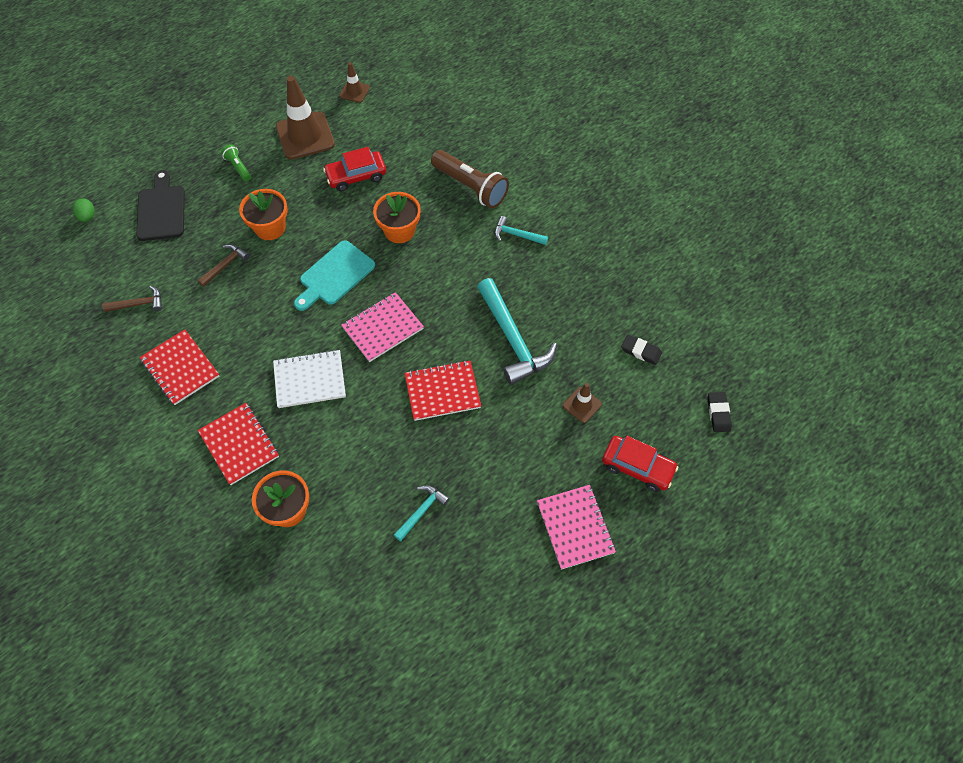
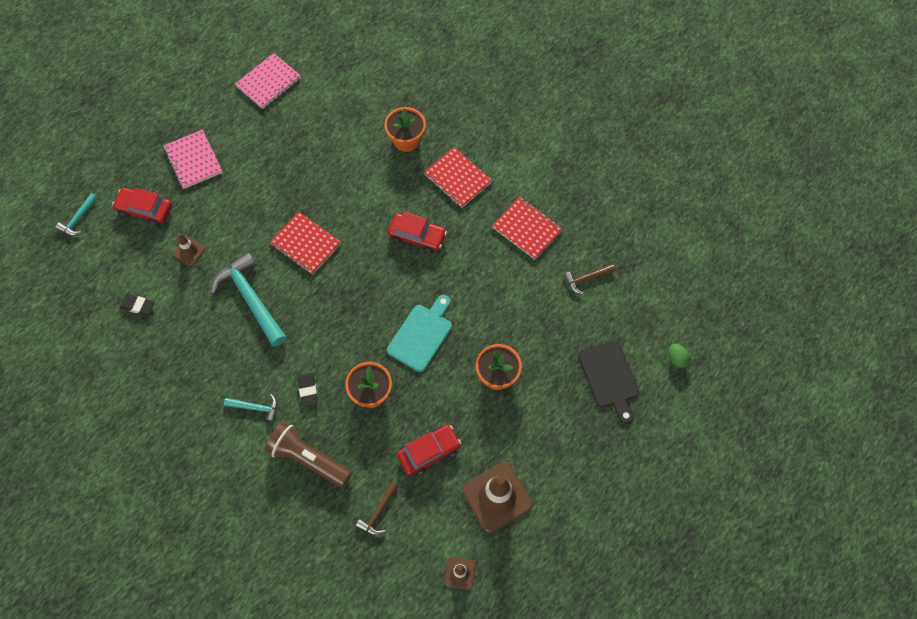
camera: 170 degrees right, 5 degrees up
brown hammer [197,244,250,287] -> brown hammer moved to [356,482,398,536]
green flashlight [221,144,251,181] -> none
white notebook [273,350,346,408] -> red car [388,212,447,253]
pink notebook [341,292,424,362] -> pink notebook moved to [235,53,301,109]
turquoise hammer [394,485,450,541] -> turquoise hammer moved to [55,193,98,236]
red notebook [405,360,481,421] -> red notebook turned 60 degrees clockwise [270,212,341,275]
black eraser [708,392,732,432] -> black eraser moved to [298,373,318,407]

